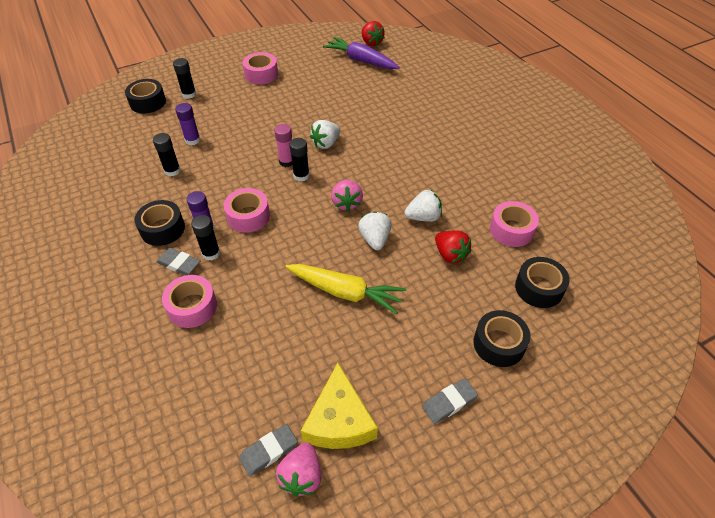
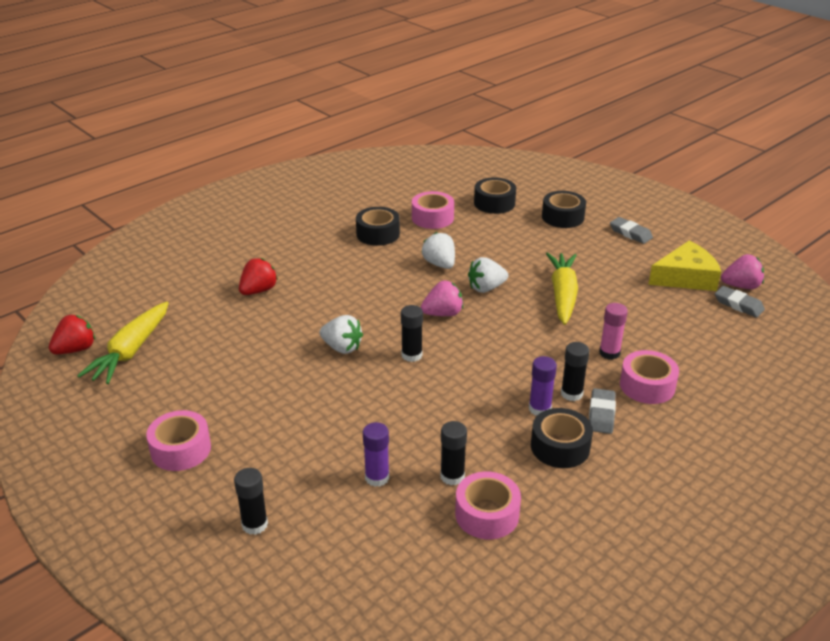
camera: 105 degrees left, 15 degrees down
black tape [125,79,166,113] -> black tape moved to [356,207,400,246]
pink tape [224,188,270,233] -> pink tape moved to [455,472,521,539]
pink glue stick [274,124,292,167] -> pink glue stick moved to [599,303,628,360]
purple carrot [323,37,400,69] -> yellow carrot [77,302,169,384]
red strawberry [435,231,472,264] -> red strawberry moved to [239,258,278,295]

